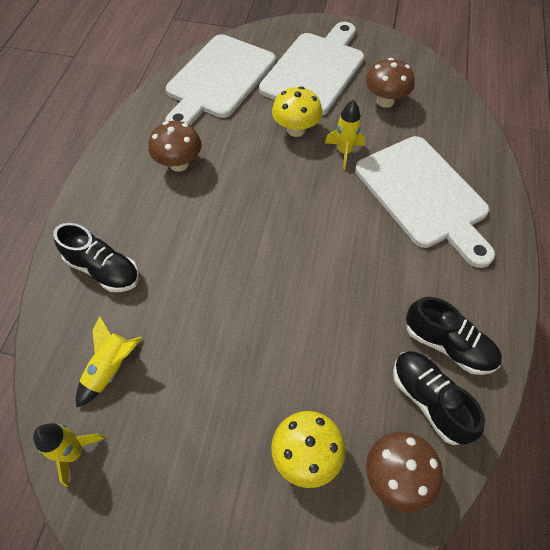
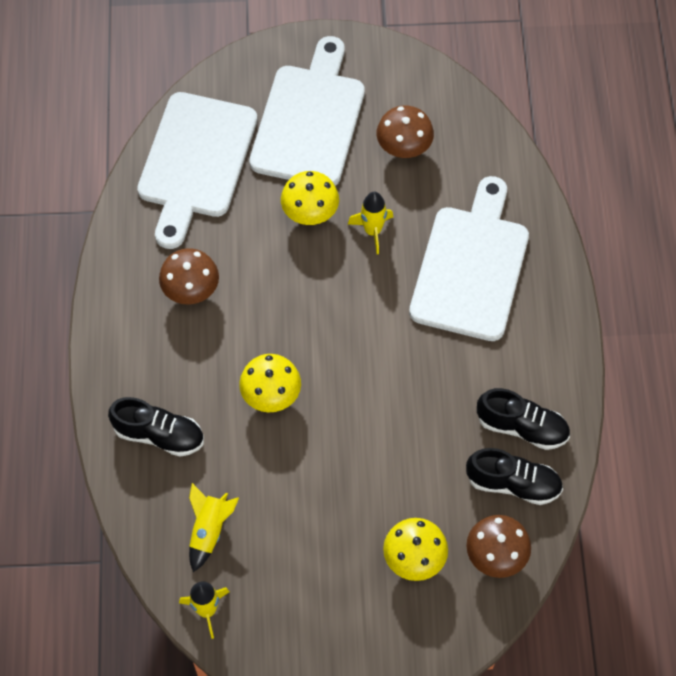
camera: 15 degrees left, 5 degrees up
white cutting board [355,136,495,268] -> white cutting board turned 120 degrees counterclockwise [409,176,529,341]
black shoe [393,351,485,445] -> black shoe turned 150 degrees clockwise [466,448,563,505]
none -> yellow mushroom [239,354,301,412]

